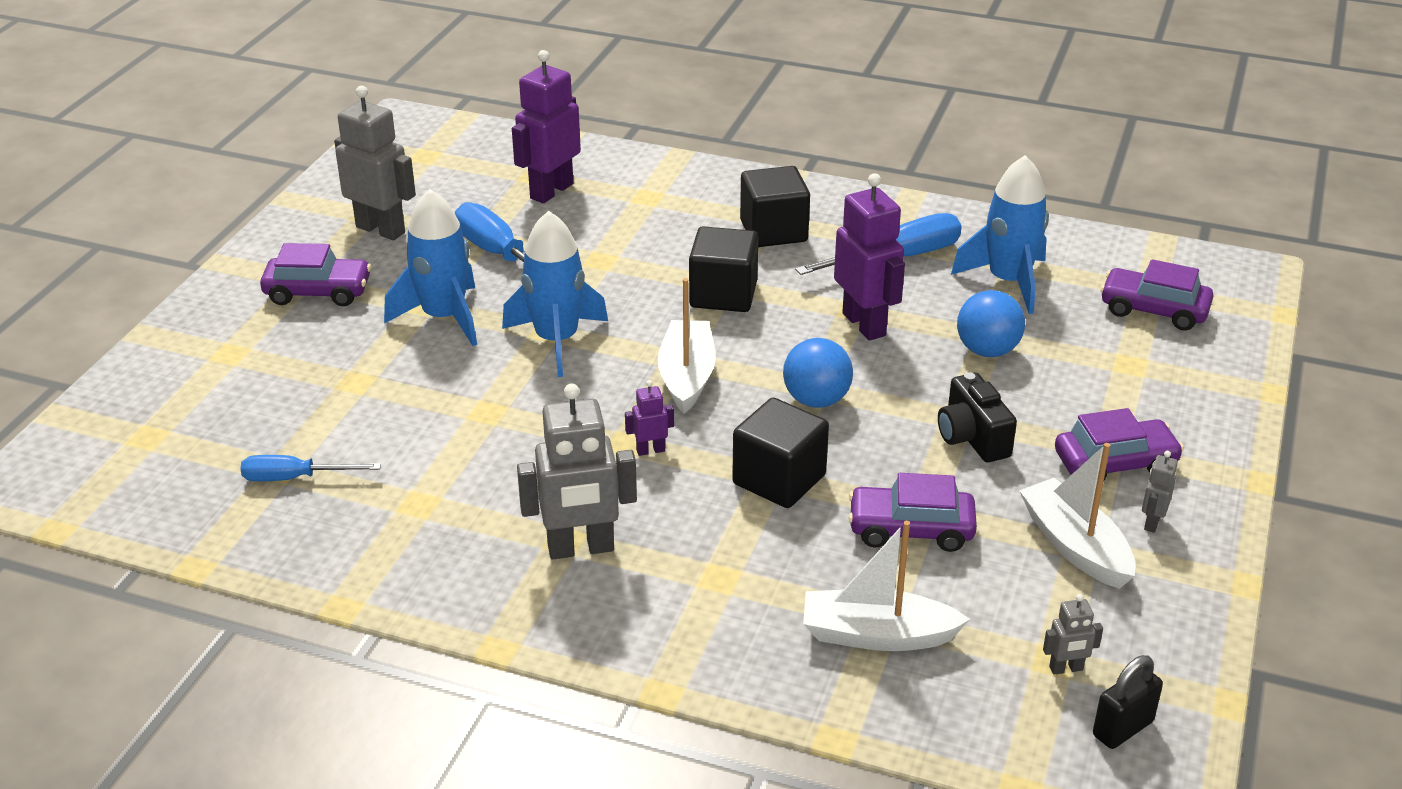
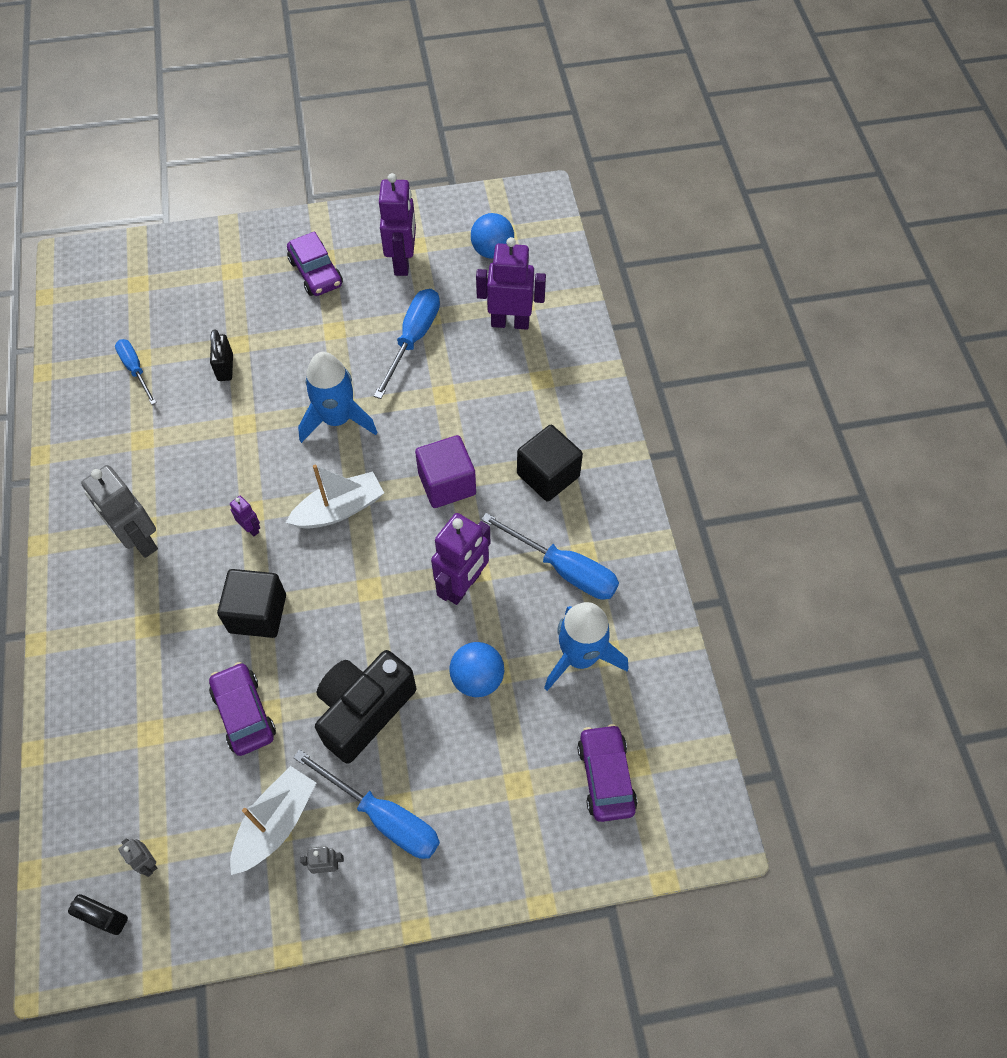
camera: 60 degrees right, 25 degrees up
grey robot [334,86,416,240] -> purple robot [379,173,416,276]
blue rocket [384,189,477,346] -> none
black cube [689,226,758,312] -> purple cube [415,435,476,508]
blue ball [783,338,853,408] -> blue ball moved to [471,213,514,259]
white boat [803,521,970,651] -> none
black camera [938,372,1017,462] -> black camera [315,650,416,764], size x1.57
purple car [1055,408,1184,480] -> blue screwdriver [293,749,440,859]
none -> black padlock [210,329,233,381]

